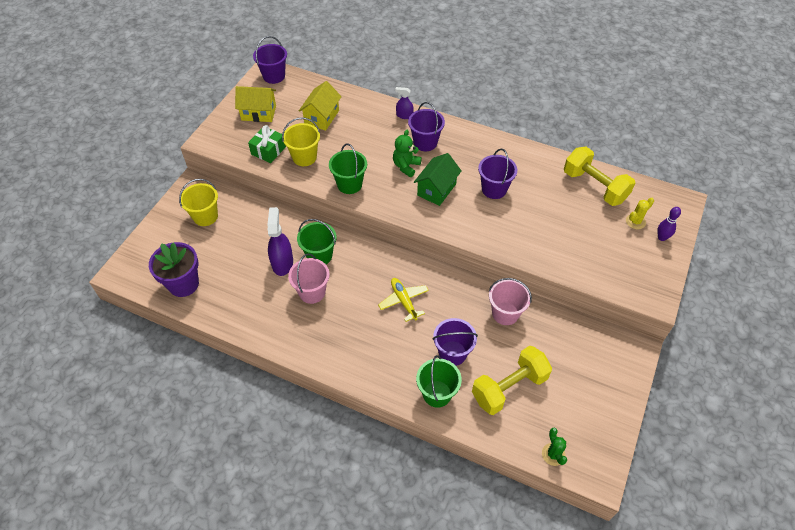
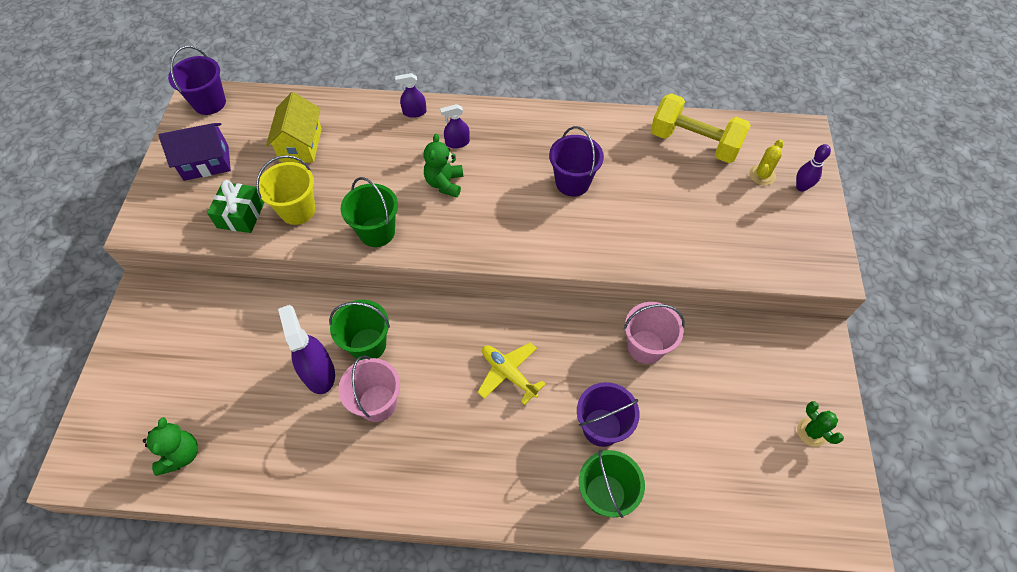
camera: 20 degrees left, 5 degrees up
purple flower pot [149,242,199,297] -> green teddy bear [143,417,198,476]
yellow bucket [179,179,218,226] -> none
yellow house [235,86,276,122] -> purple house [159,123,231,181]
purple bucket [408,102,445,151] -> purple spray bottle [440,104,470,148]
green house [414,153,461,206] -> none
yellow dumbbell [472,346,552,415] -> none
green cactus [542,428,567,466] -> green cactus moved to [797,401,844,447]

